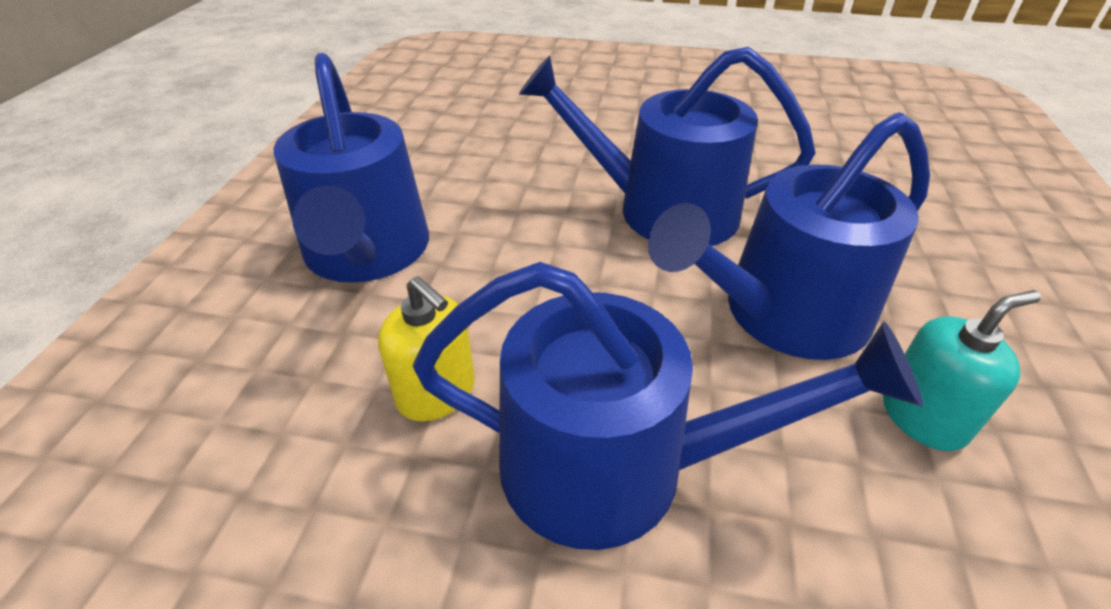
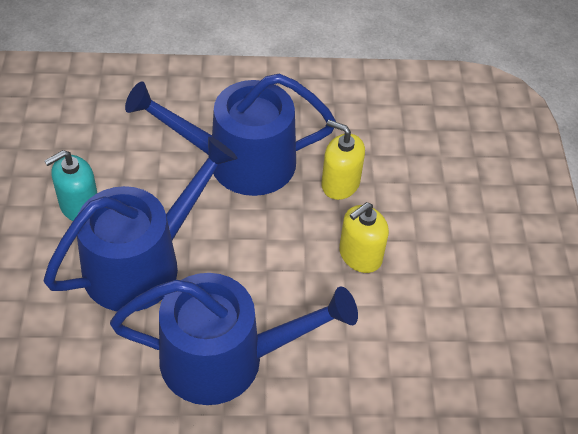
camera: 165 degrees right, 10 degrees up
blue watering can [273,53,429,283] -> none
none -> yellow soap dispenser [339,202,389,273]

